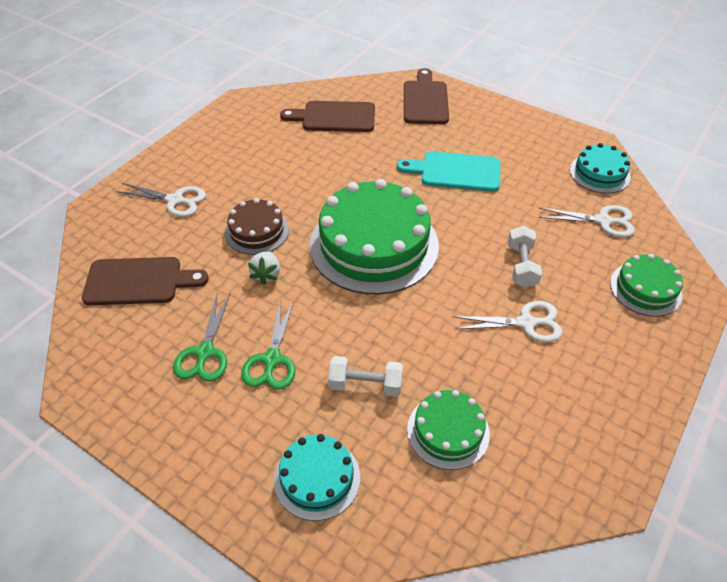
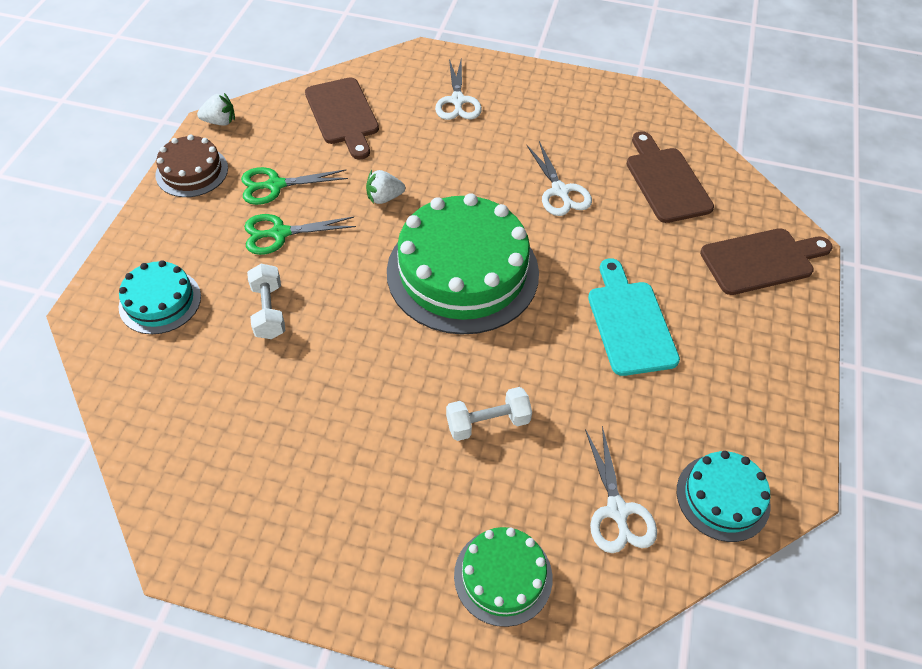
camera: 70 degrees right, 5 degrees up
brown cake [225,198,289,255] -> brown cake moved to [155,134,228,197]
green cake [407,390,490,470] -> none
white scissors [453,301,563,342] -> white scissors moved to [526,141,592,216]
none -> white strawberry [197,93,235,126]

